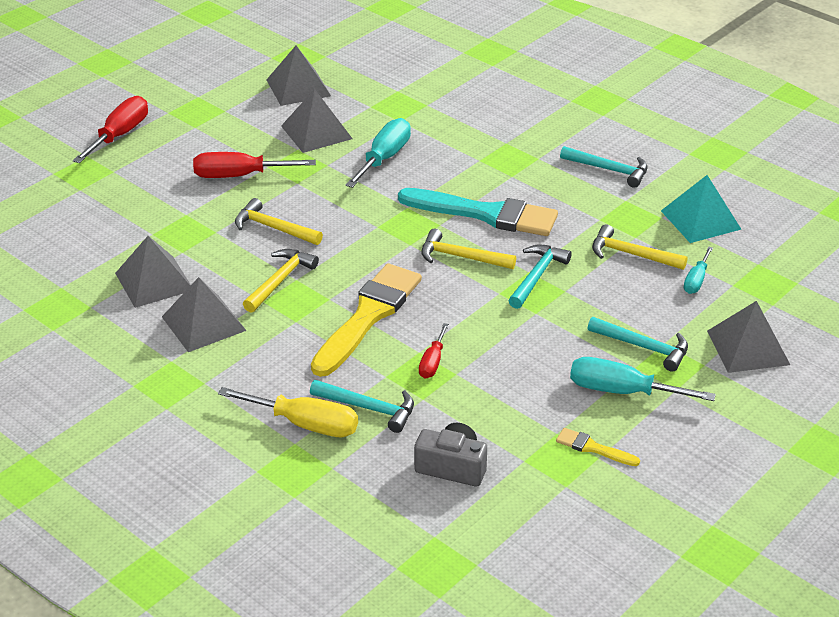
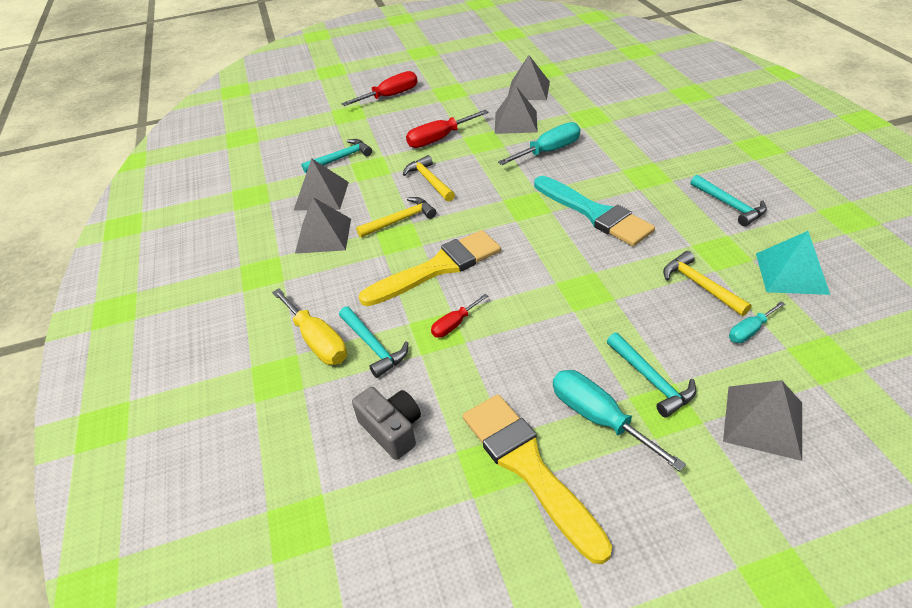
camera: 35 degrees right, 5 degrees up
red screwdriver [193,152,316,178] -> red screwdriver turned 60 degrees counterclockwise [406,110,489,148]
yellow hammer [421,229,516,269] -> none
turquoise hammer [508,244,572,309] -> turquoise hammer moved to [301,139,372,173]
yellow brush [556,428,640,466] -> yellow brush [463,394,612,564], size x2.25

